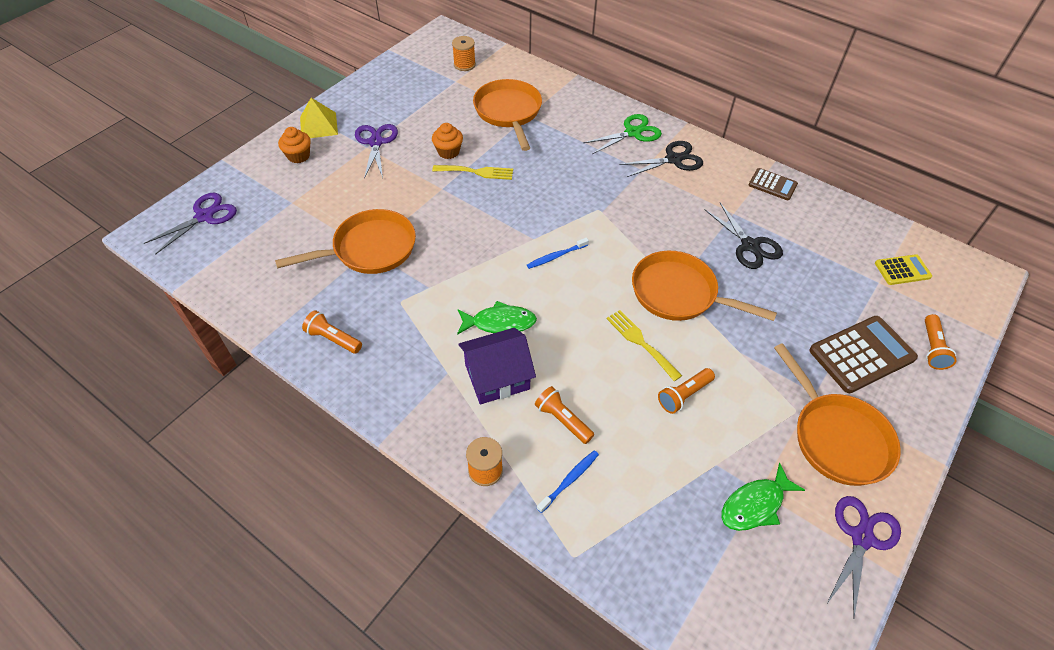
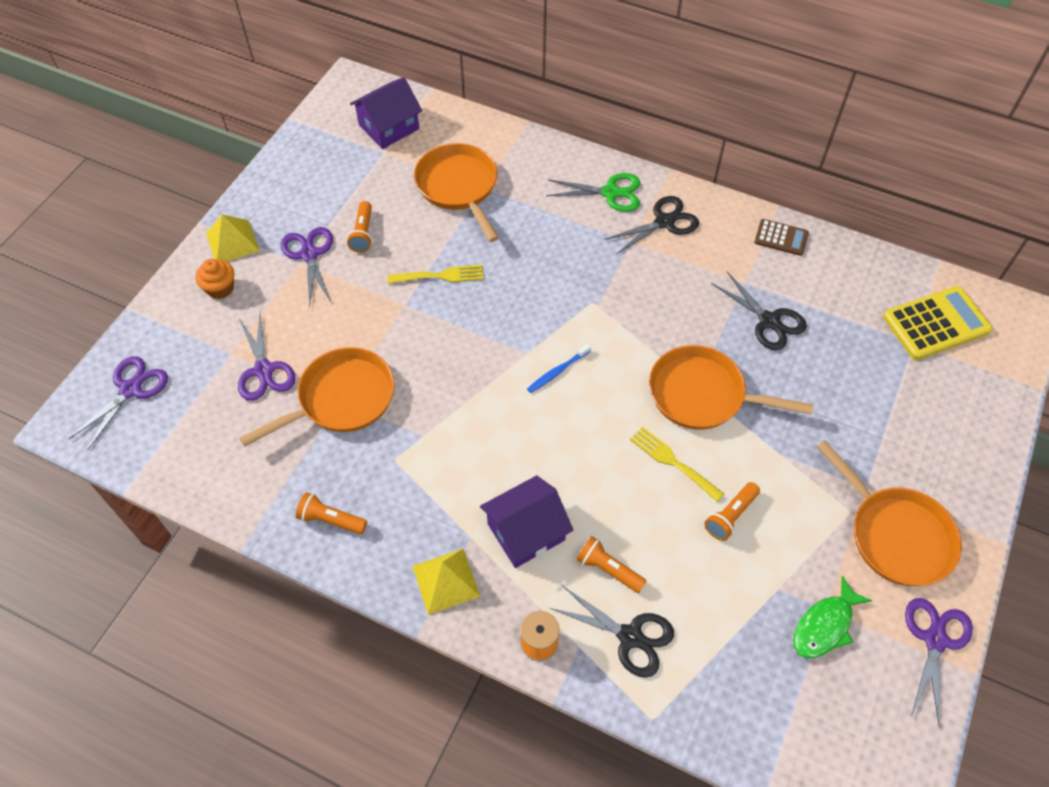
camera: 10 degrees left, 5 degrees up
orange cupcake [432,123,463,159] -> none
orange spool [452,36,476,71] -> purple house [350,77,422,149]
green fish [457,301,537,335] -> none
blue toothbrush [537,450,599,513] -> black scissors [550,586,674,678]
green scissors [583,114,662,154] -> green scissors turned 45 degrees clockwise [546,173,640,212]
brown calculator [809,316,918,393] -> none
yellow calculator [875,254,932,285] -> yellow calculator [883,286,993,360], size x1.76
orange flashlight [925,314,957,370] -> orange flashlight moved to [347,201,372,253]
none -> purple scissors [238,313,296,401]
none -> yellow pyramid [412,549,480,615]

